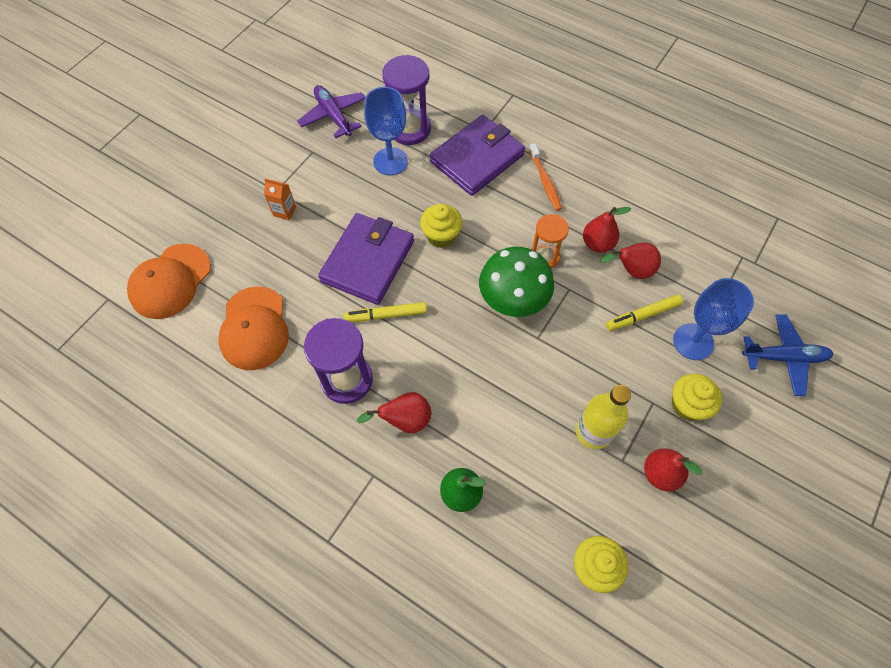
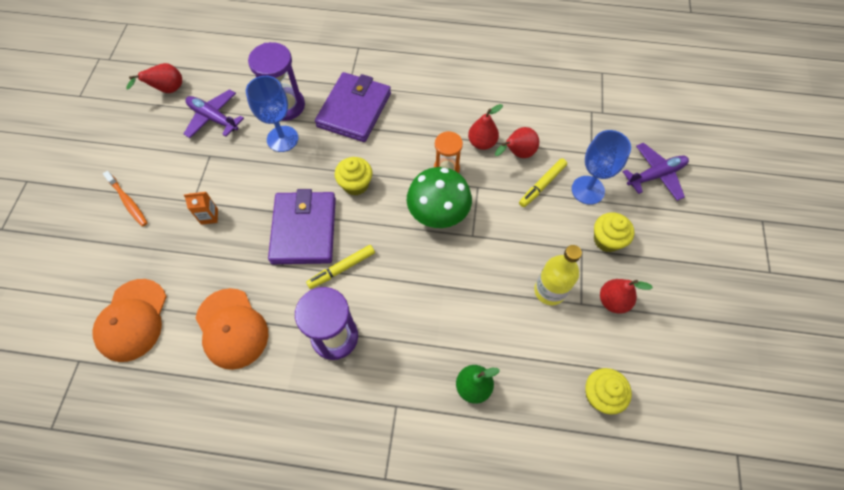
camera: 25 degrees left, 0 degrees up
red pear [357,392,431,433] -> red pear moved to [126,63,182,93]
orange toothbrush [529,143,562,211] -> orange toothbrush moved to [103,171,148,227]
blue plane [742,314,833,396] -> purple plane [623,143,689,201]

